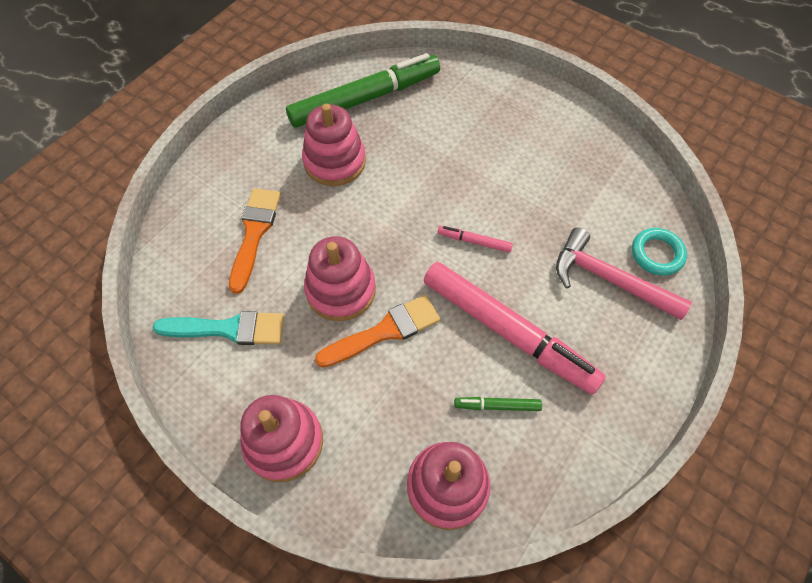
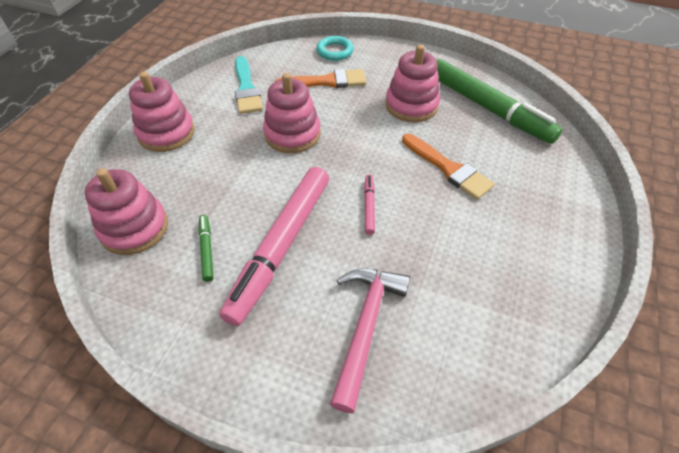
camera: 75 degrees right, 10 degrees down
orange brush [315,295,440,368] -> orange brush moved to [402,134,495,200]
turquoise ring [632,228,687,276] -> turquoise ring moved to [316,36,354,61]

